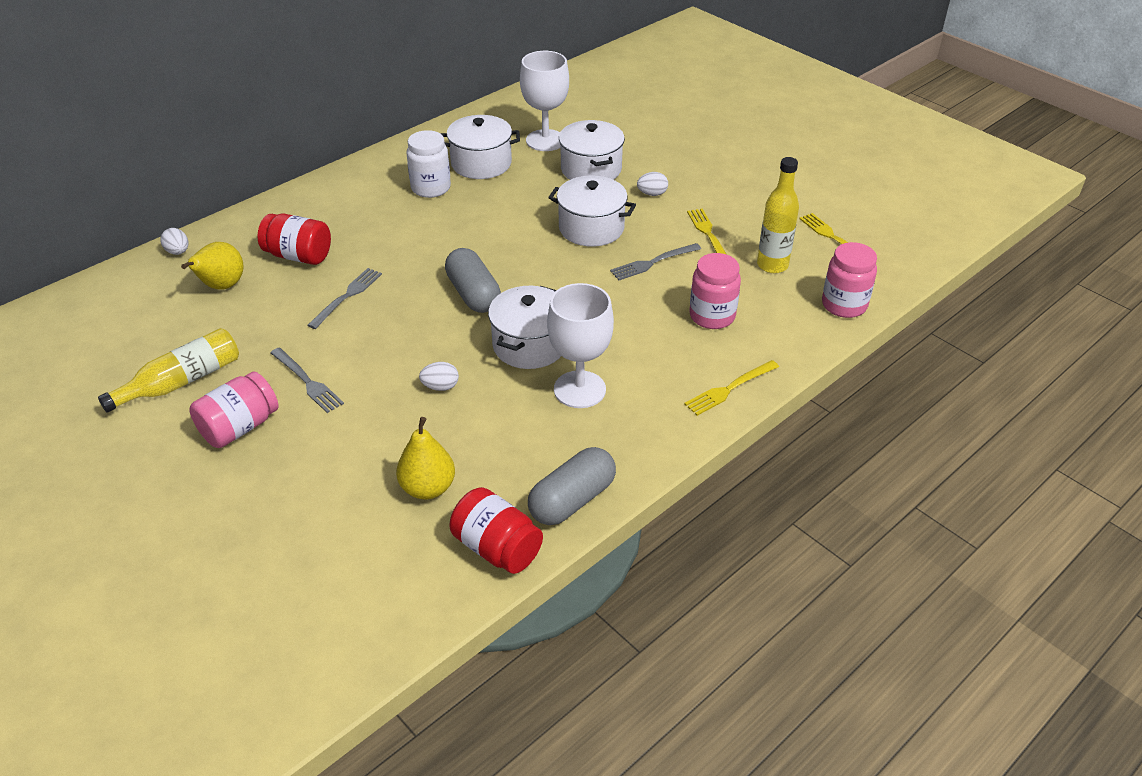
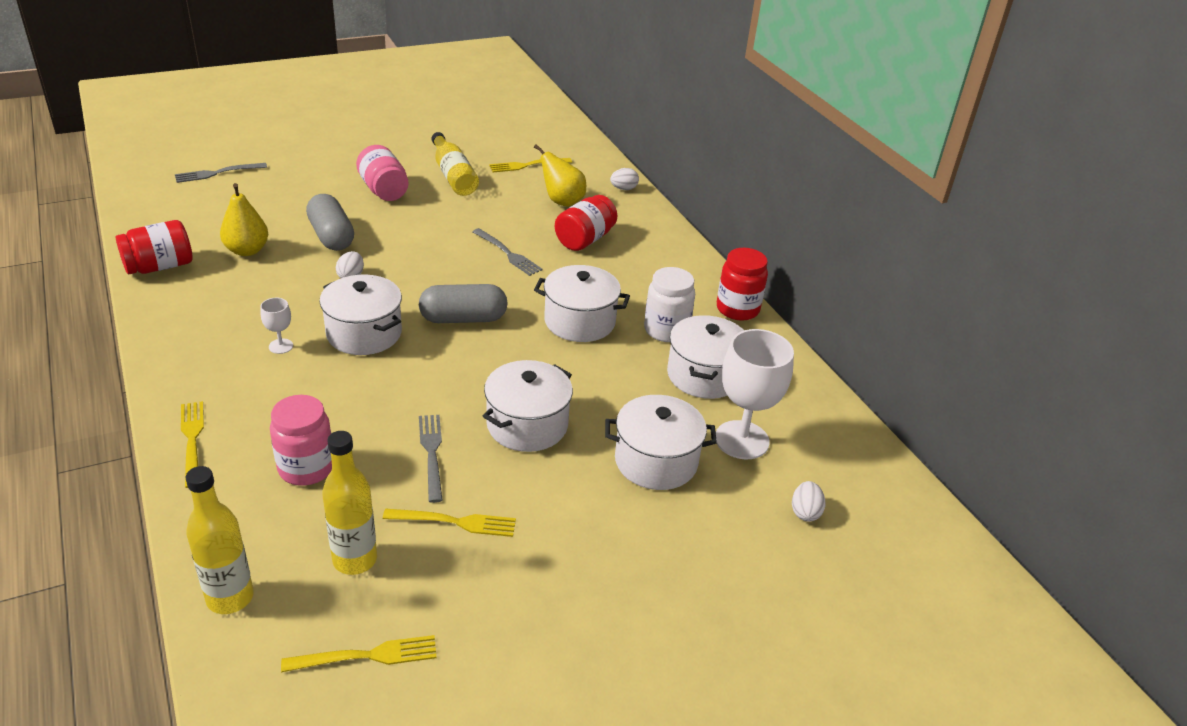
camera: 105 degrees right, 5 degrees down
grey fork [270,348,344,413] -> grey fork moved to [175,163,267,183]
grey capsule [528,447,616,525] -> grey capsule moved to [306,194,354,251]
white goblet [547,283,614,408] -> white goblet [260,298,293,354], size x0.46
white egg [637,172,668,196] -> white egg moved to [792,481,825,522]
pink jar [822,242,877,318] -> yellow bottle [186,466,254,614]
none -> yellow fork [489,158,572,172]
none -> white pot [534,265,630,342]
none -> red jar [717,248,768,321]

